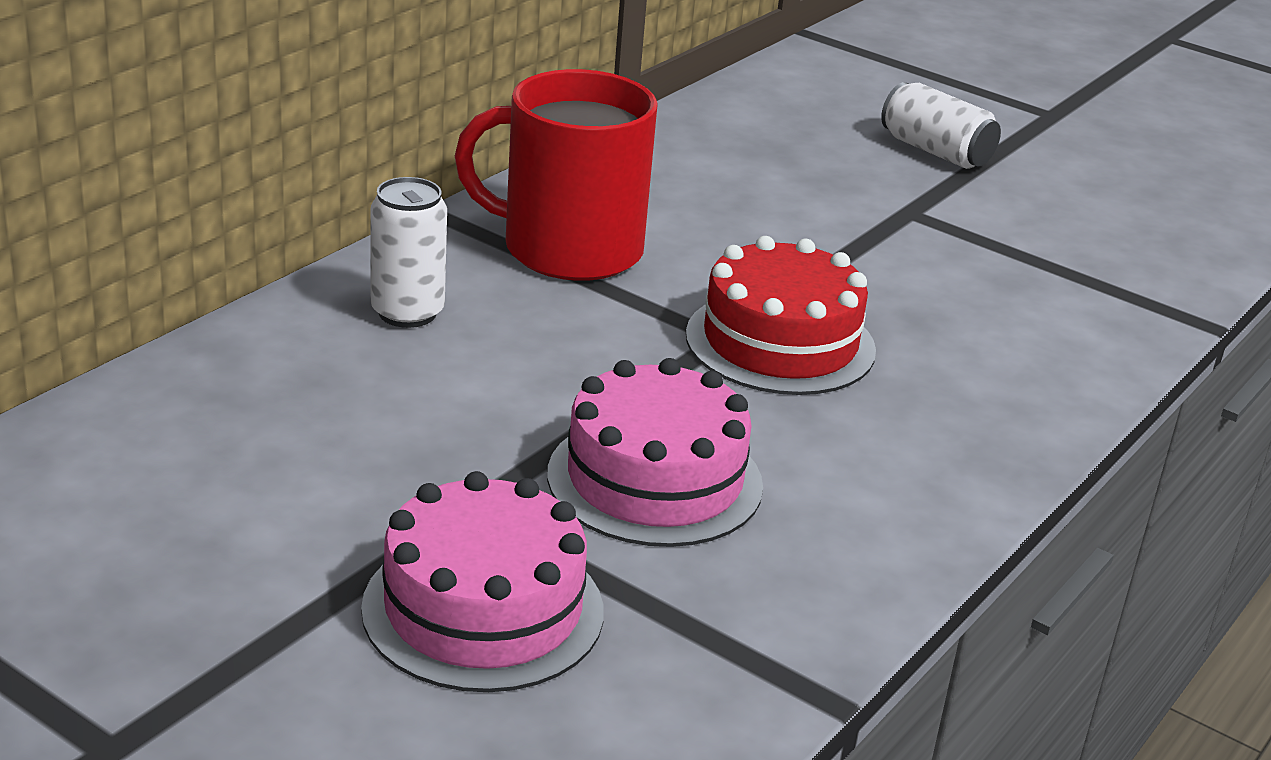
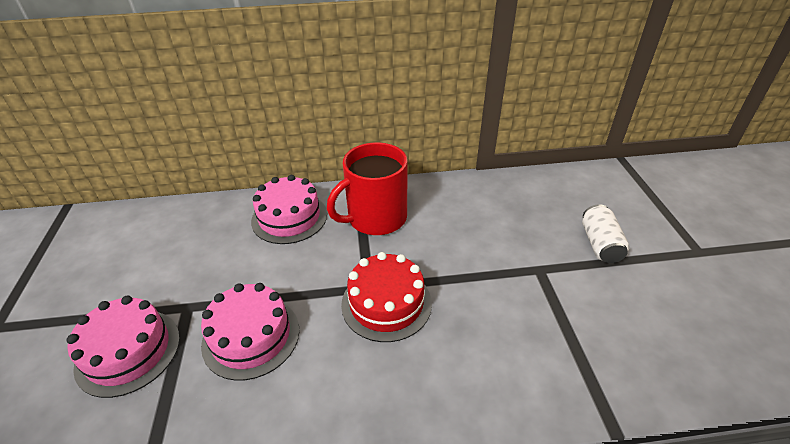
camera: 50 degrees right, 10 degrees up
white can [370,177,447,328] -> pink cake [251,175,327,244]
red mug [455,69,658,281] -> red mug turned 90 degrees counterclockwise [327,142,408,235]

